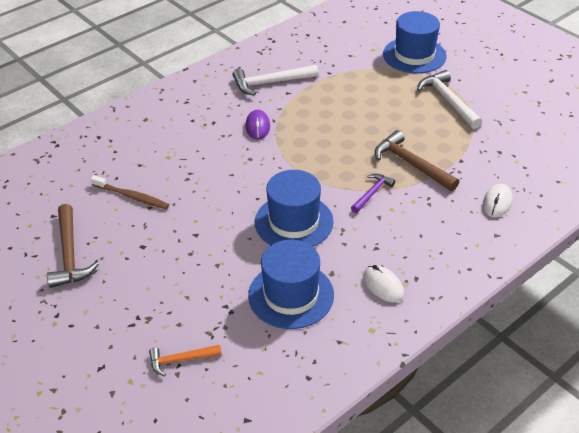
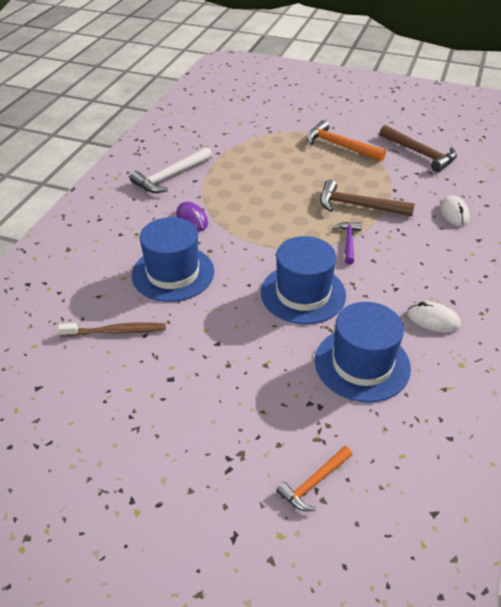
camera: 30 degrees left, 0 degrees up
brown hammer [47,204,99,288] -> brown hammer moved to [380,125,457,172]
blue hat [383,11,446,74] -> blue hat moved to [131,217,214,302]
white hammer [417,70,482,129] -> orange hammer [307,120,386,162]

